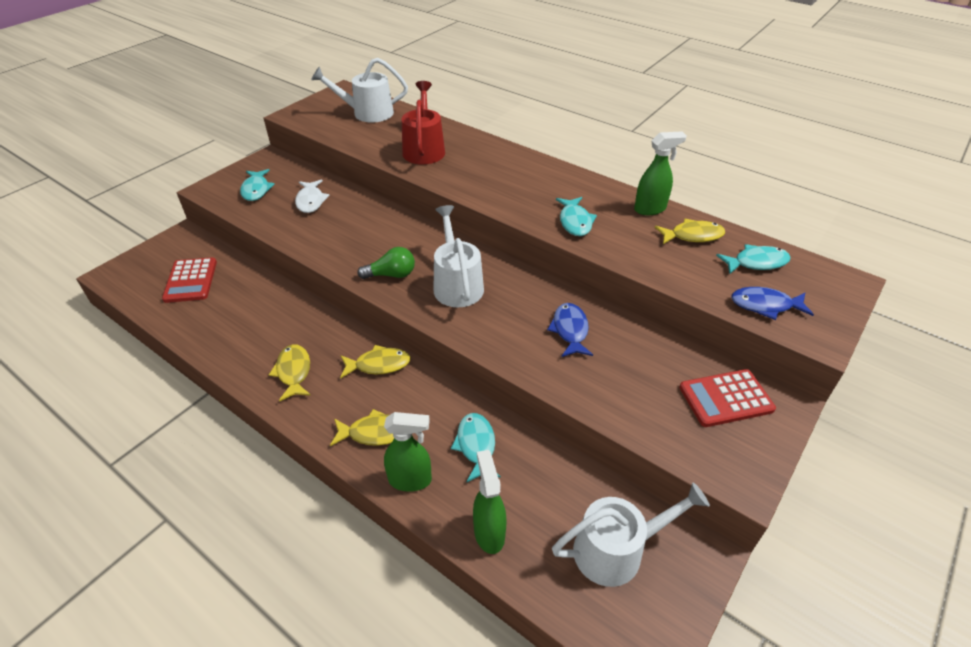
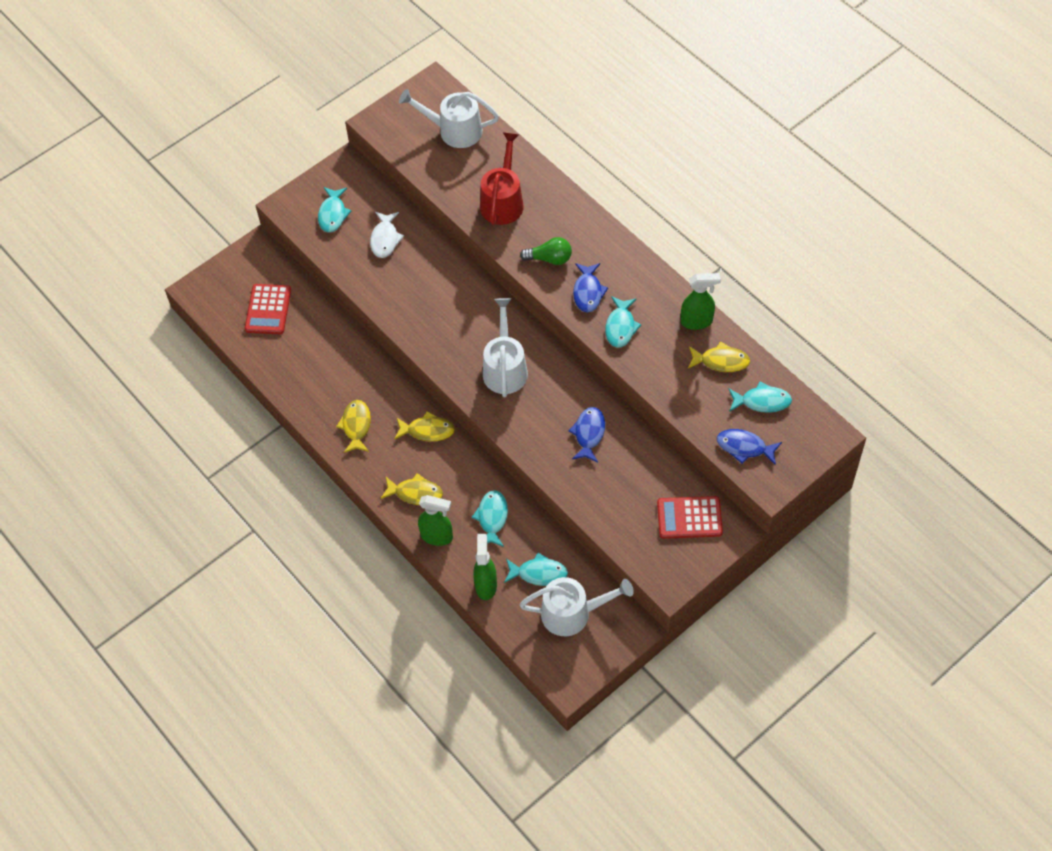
camera: 15 degrees right, 15 degrees up
green light bulb [357,247,415,279] -> green light bulb moved to [520,237,572,265]
none -> turquoise fish [504,553,568,586]
none -> blue fish [573,263,608,313]

